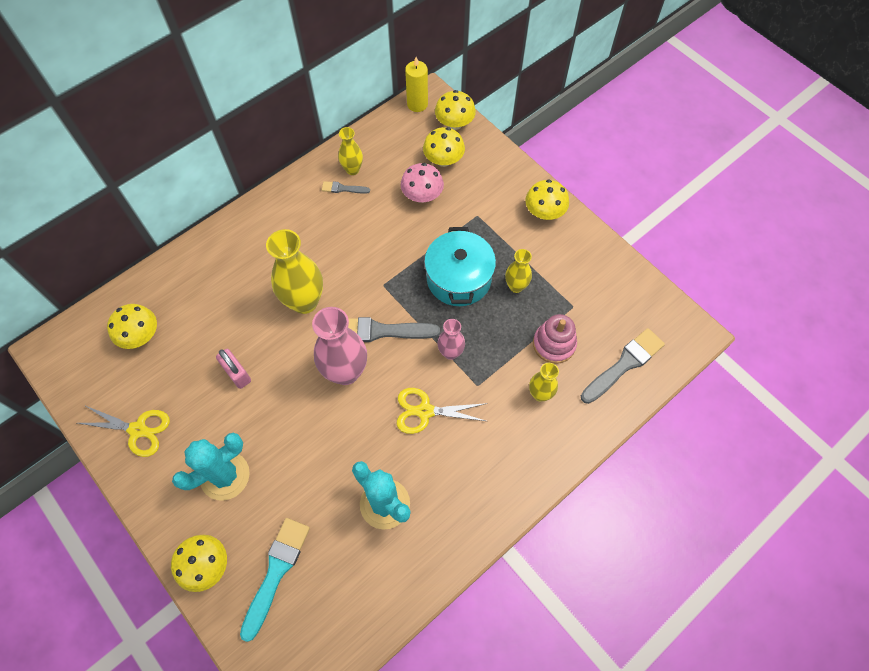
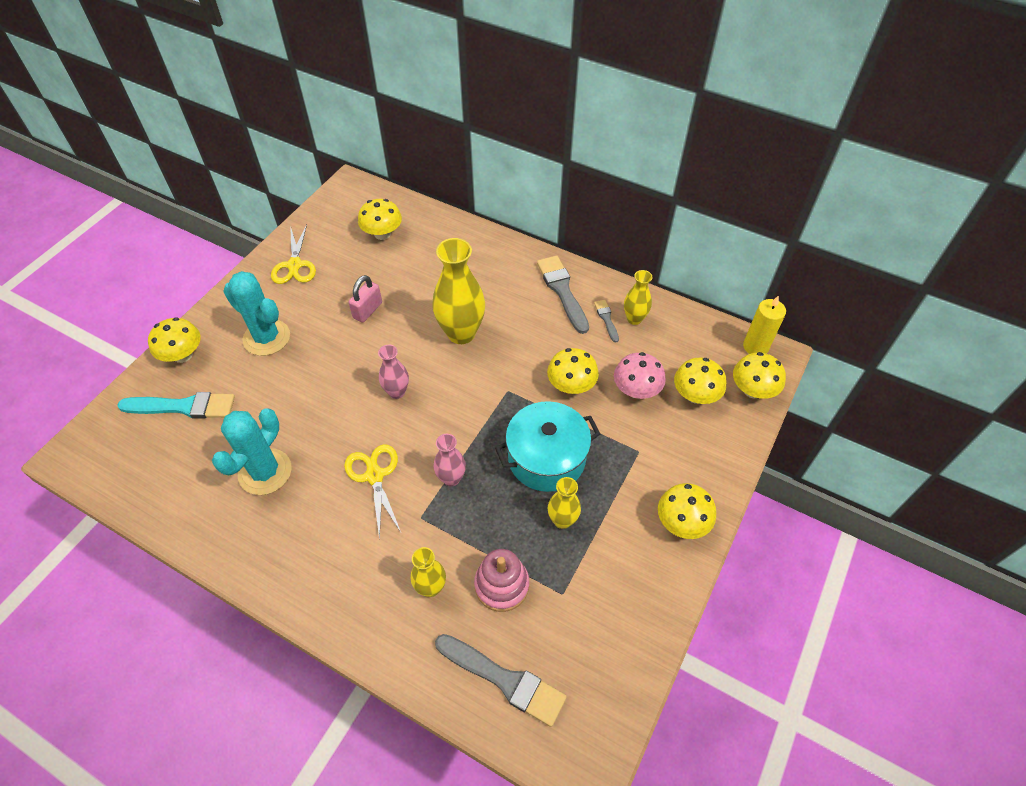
camera: 70 degrees right, 10 degrees down
pink vase [312,307,367,385] -> pink vase [378,345,409,399], size x0.54
grey brush [348,317,440,342] -> grey brush moved to [537,256,589,334]
none -> yellow mushroom [547,348,599,394]

